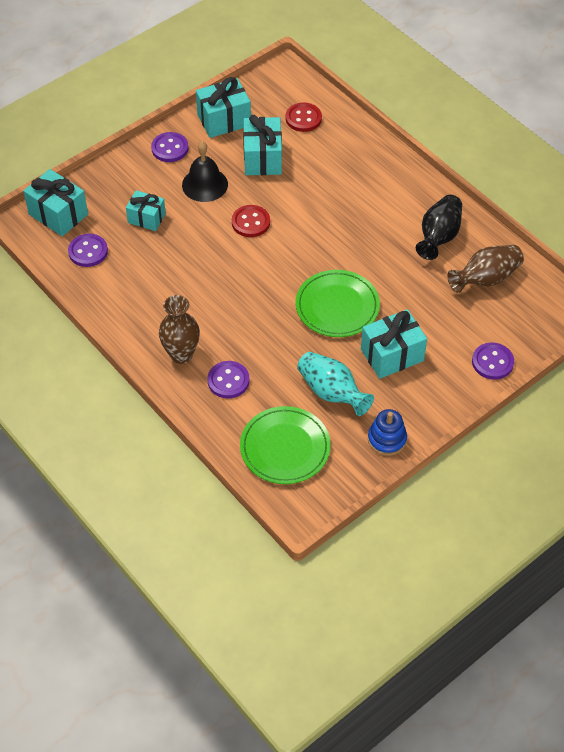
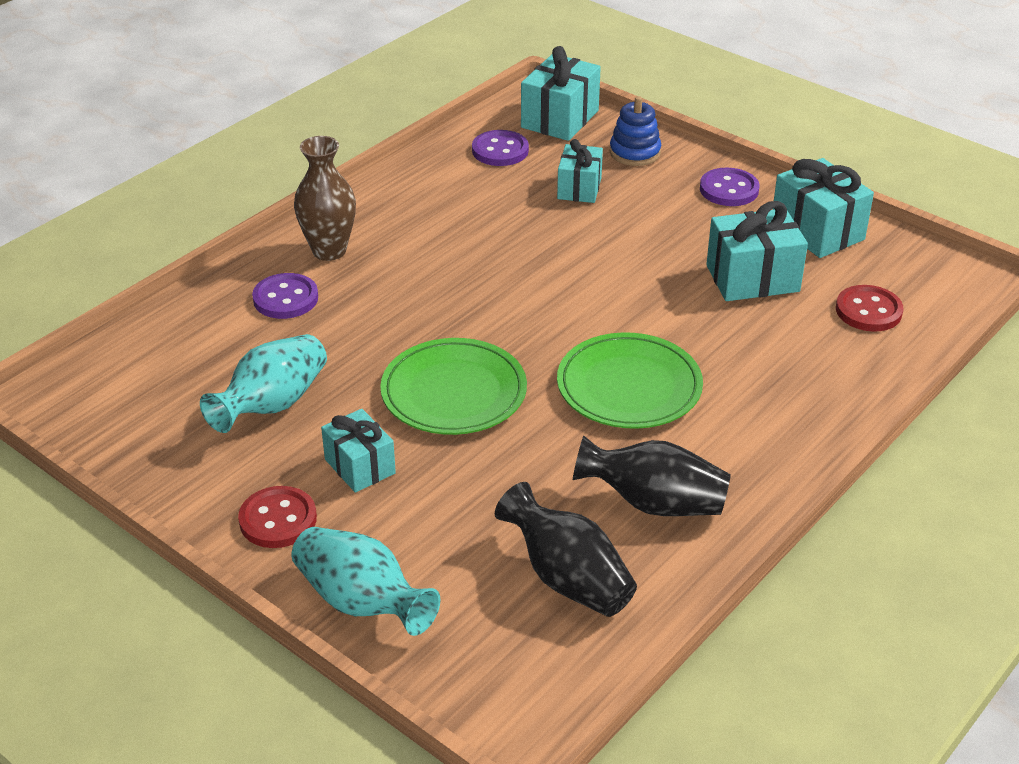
camera: 80 degrees right, 15 degrees down
black bell [182,141,228,202] -> none
red button [232,205,270,237] -> red button moved to [238,486,317,548]
green plate [240,406,331,484] -> green plate moved to [557,332,703,429]
turquoise gift [361,309,427,379] -> turquoise gift [321,409,396,493], size x0.65
blue stacking toy [368,409,407,456] -> blue stacking toy moved to [610,96,661,166]
brown vase [447,245,524,293] -> black vase [495,482,637,617]
purple button [472,343,514,380] -> turquoise vase [292,527,440,636]

